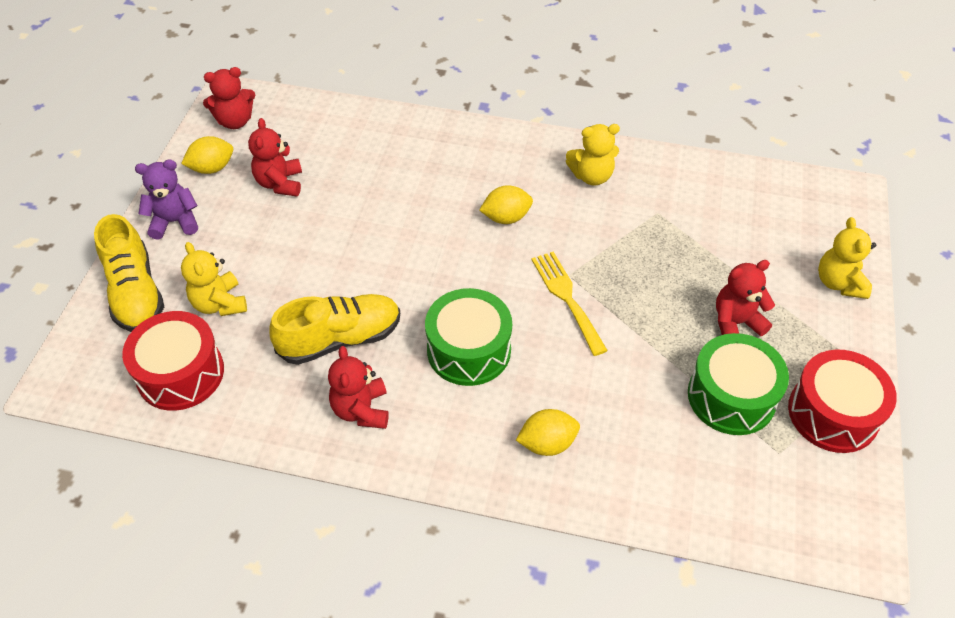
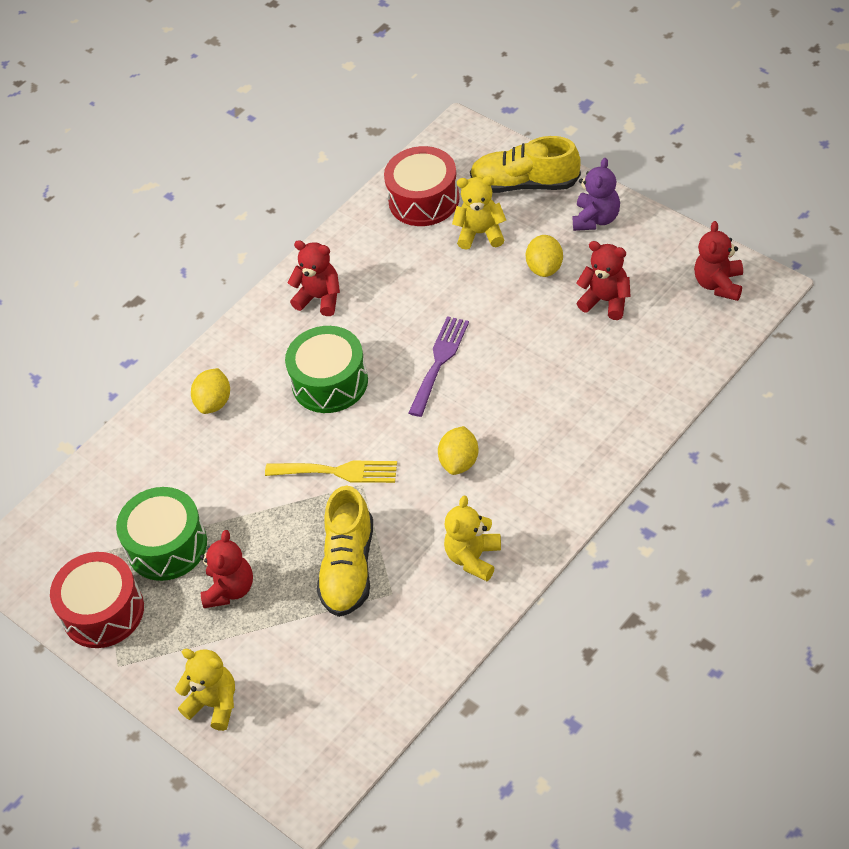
camera: 125 degrees right, 0 degrees up
yellow lemon [181,136,233,174] -> yellow lemon moved to [526,235,563,277]
yellow shoe [269,294,400,365] -> yellow shoe moved to [317,486,373,617]
none -> purple fork [408,316,469,417]

